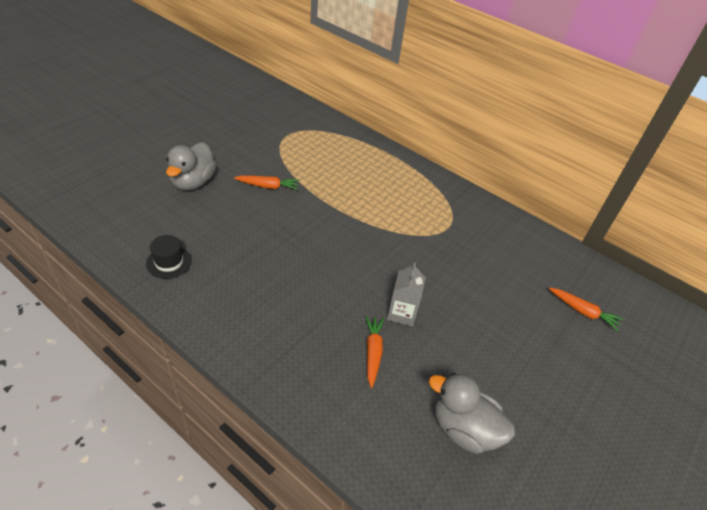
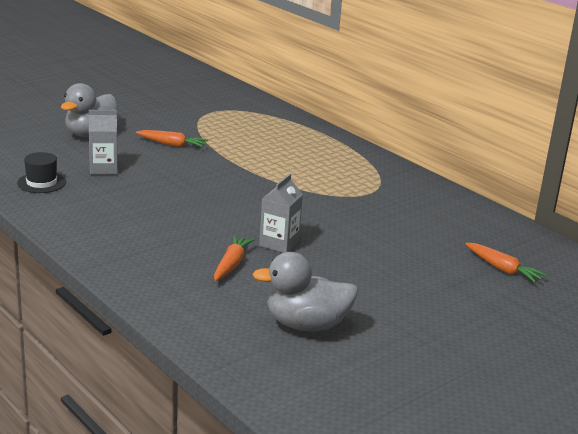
camera: 15 degrees right, 20 degrees down
grey duck [429,373,515,454] -> grey duck turned 45 degrees counterclockwise [252,252,358,331]
none -> grey carton [89,110,118,175]

